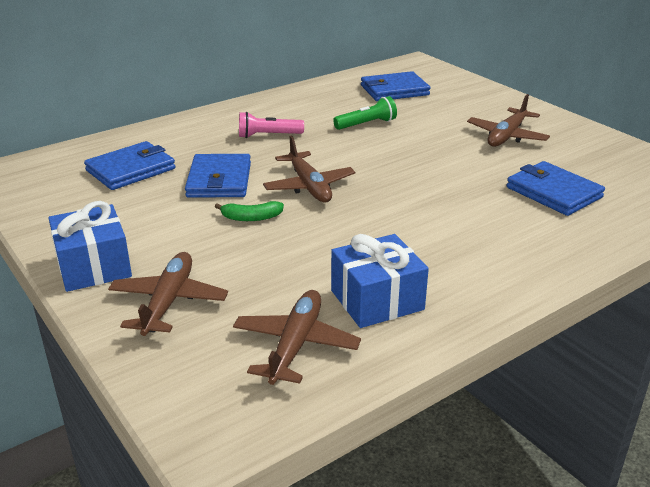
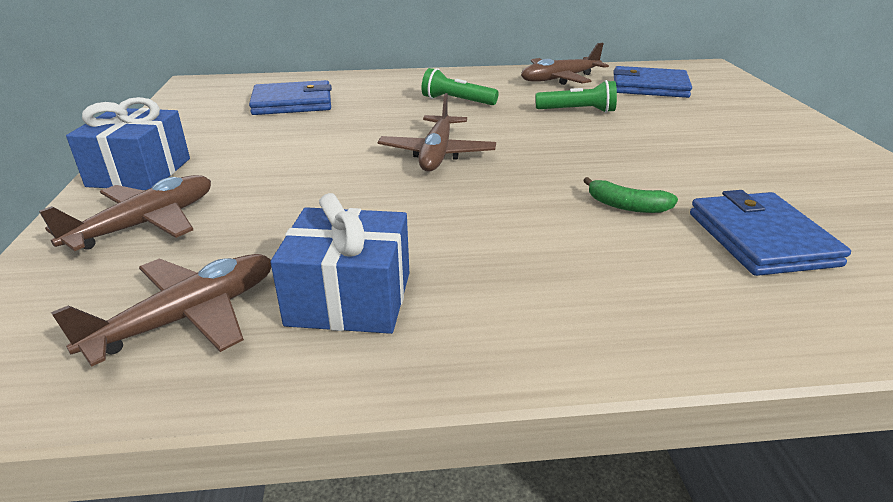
camera: 30 degrees right, 0 degrees up
blue wallet [185,154,251,198] -> none
green banana [215,201,284,221] -> green banana moved to [583,177,678,213]
pink flashlight [239,112,304,138] -> green flashlight [422,68,499,105]
brown plane [467,94,550,147] -> brown plane moved to [521,43,609,85]

